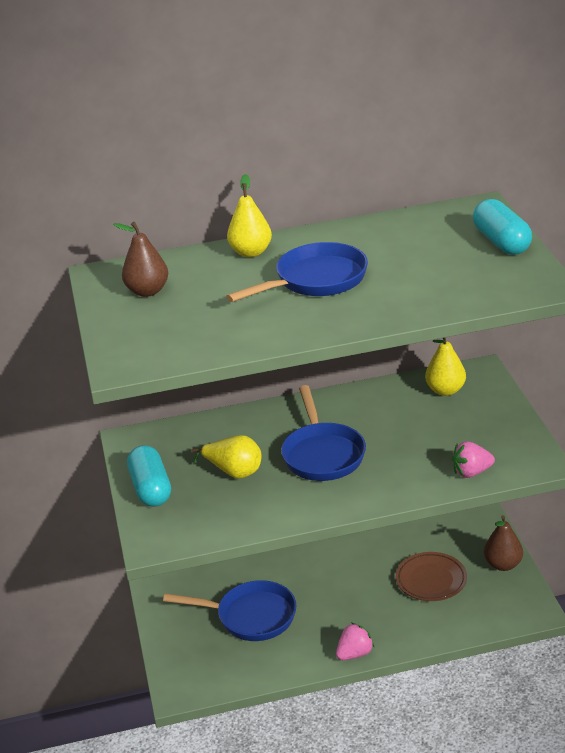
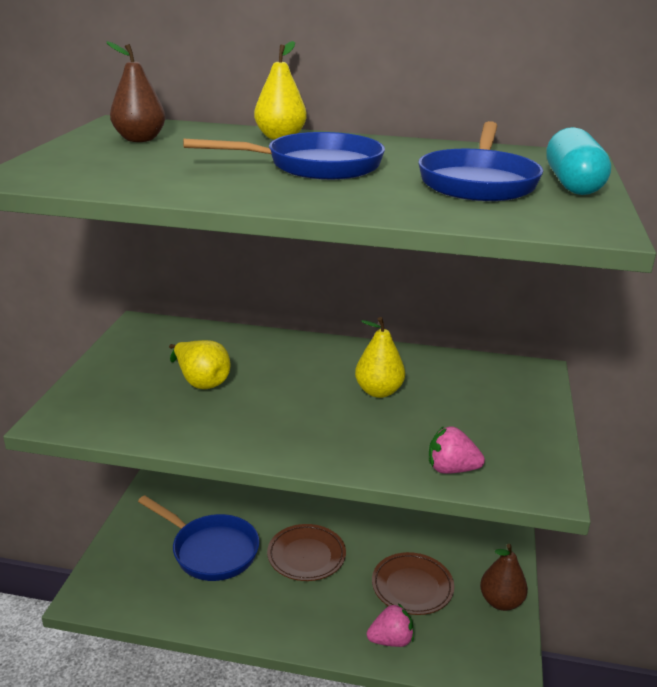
camera: 20 degrees right, 5 degrees down
turquoise capsule [127,445,171,507] -> none
blue pan [281,385,366,481] -> blue pan moved to [418,121,543,201]
pink strawberry [336,623,374,660] -> pink strawberry moved to [367,603,414,647]
yellow pear [425,337,466,396] -> yellow pear moved to [355,317,405,398]
none -> brown plate [267,524,346,581]

